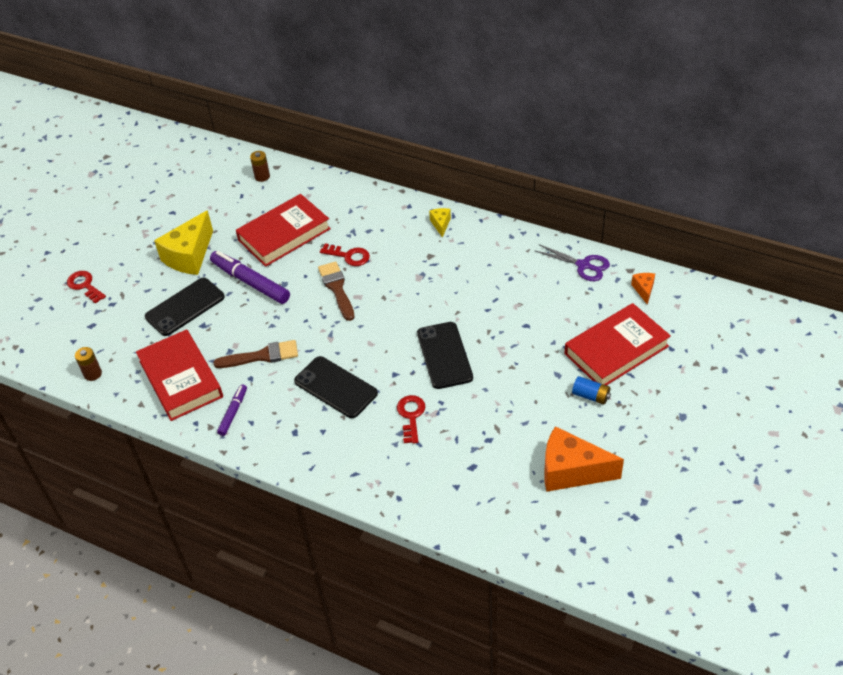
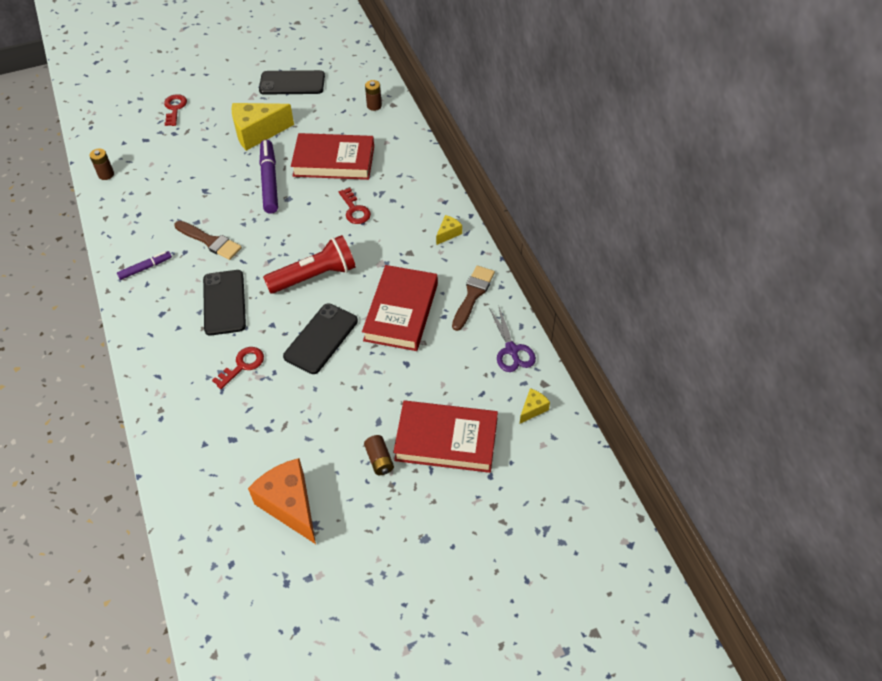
camera: 40 degrees right, 5 degrees up
red book [136,329,223,421] -> red book moved to [362,265,438,351]
black phone [145,278,225,336] -> black phone moved to [259,70,325,95]
brown brush [318,261,355,321] -> brown brush moved to [452,266,495,331]
blue battery [572,376,611,405] -> brown battery [364,435,394,475]
orange cheese [631,273,655,305] -> yellow cheese [520,388,550,424]
none -> red flashlight [263,235,356,294]

